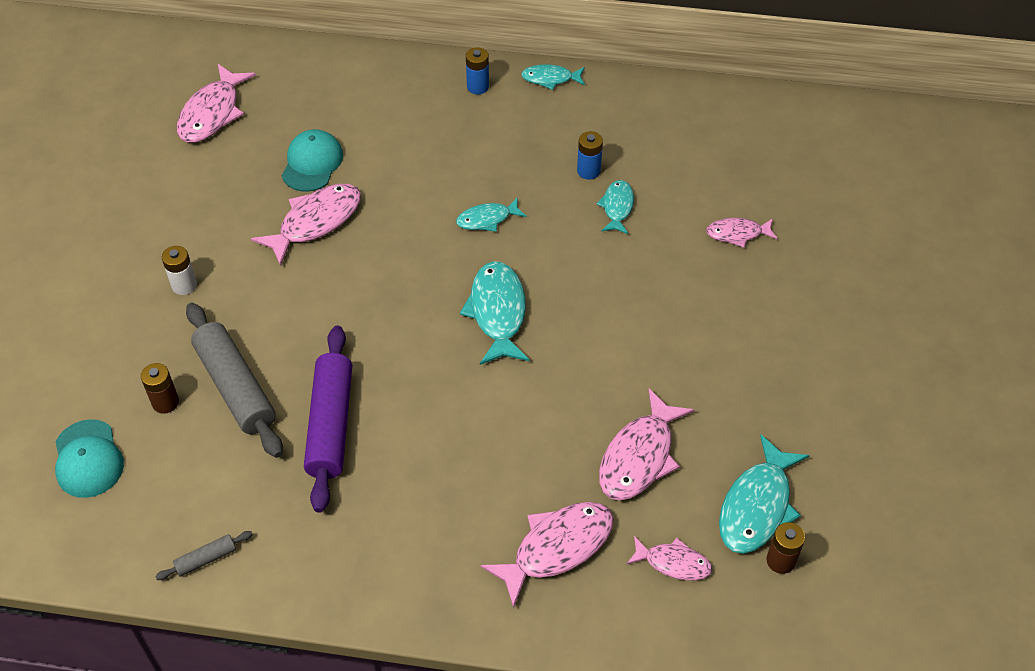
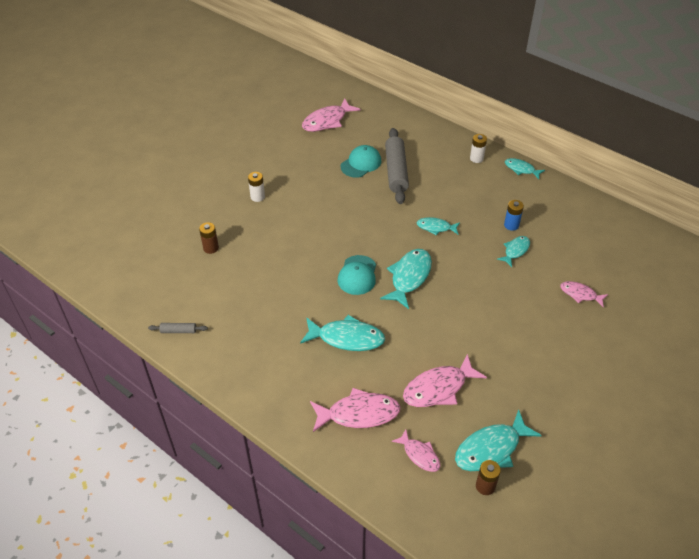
camera: 30 degrees right, 5 degrees down
turquoise cap [55,419,124,498] -> turquoise cap moved to [338,255,376,295]
grey rolling pin [186,303,283,458] -> grey rolling pin moved to [385,128,409,204]
pink fish [251,184,361,266] -> none
purple rolling pin [304,325,352,513] -> none
blue battery [466,47,489,94] -> white battery [470,134,487,163]
none -> turquoise fish [300,315,385,351]

